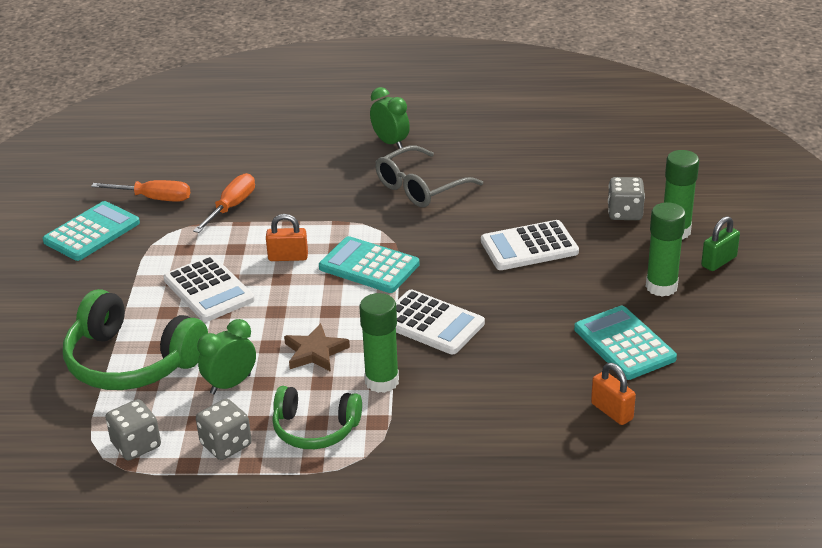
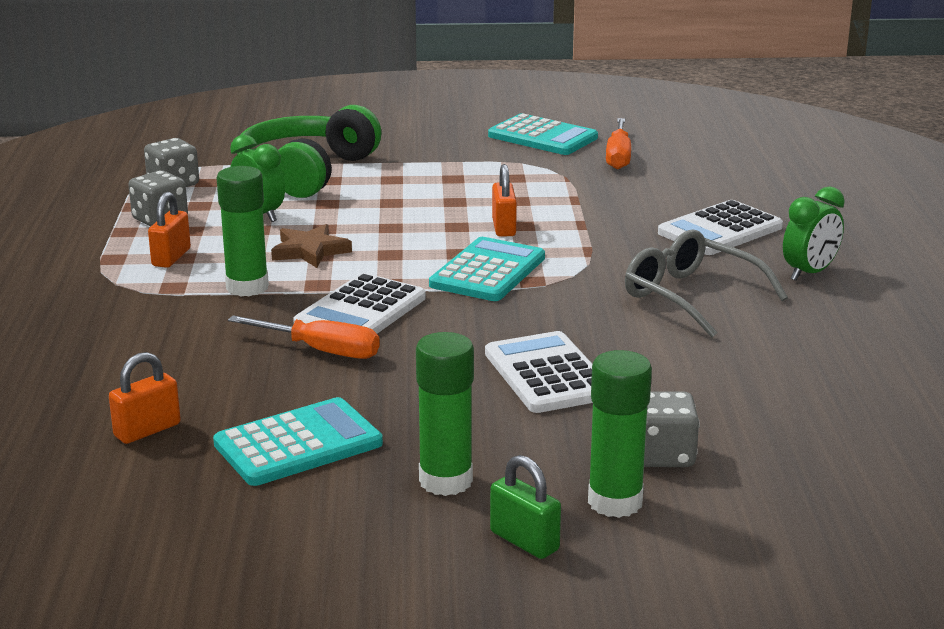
camera: 85 degrees right, 10 degrees down
white calculator [163,255,255,322] -> white calculator moved to [658,200,783,255]
orange screwdriver [193,173,255,233] -> orange screwdriver moved to [228,315,380,359]
green headphones [272,386,362,449] -> orange padlock [148,192,191,268]

